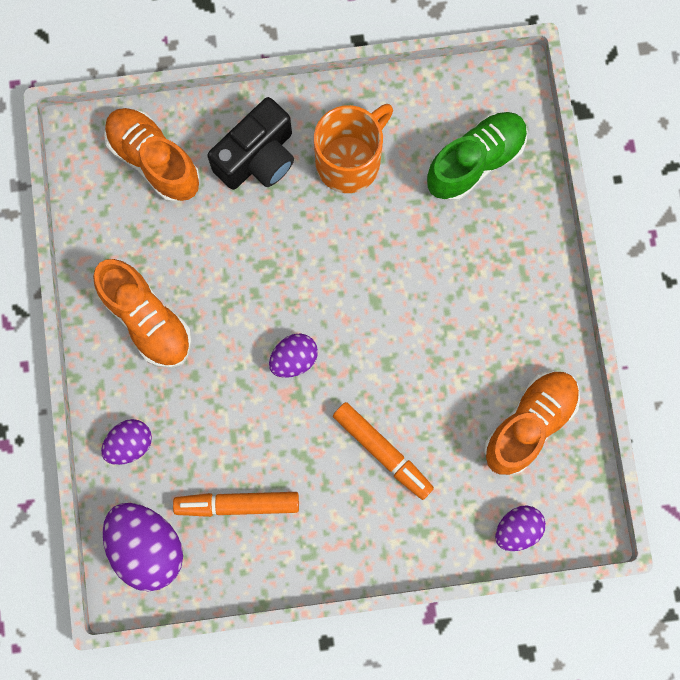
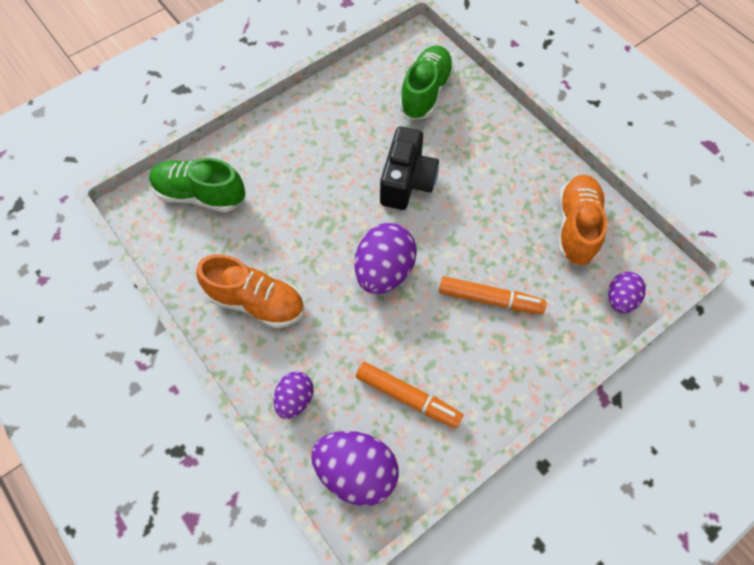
camera: 30 degrees left, 15 degrees down
orange shoe [104,108,200,203] -> green shoe [149,158,245,212]
orange marker [173,492,299,517] -> orange marker turned 120 degrees counterclockwise [356,362,463,428]
black camera [207,97,294,190] -> black camera moved to [380,127,439,210]
purple egg [269,333,318,378] -> purple egg [355,223,417,294], size x1.72
orange mug [314,104,393,193] -> none

